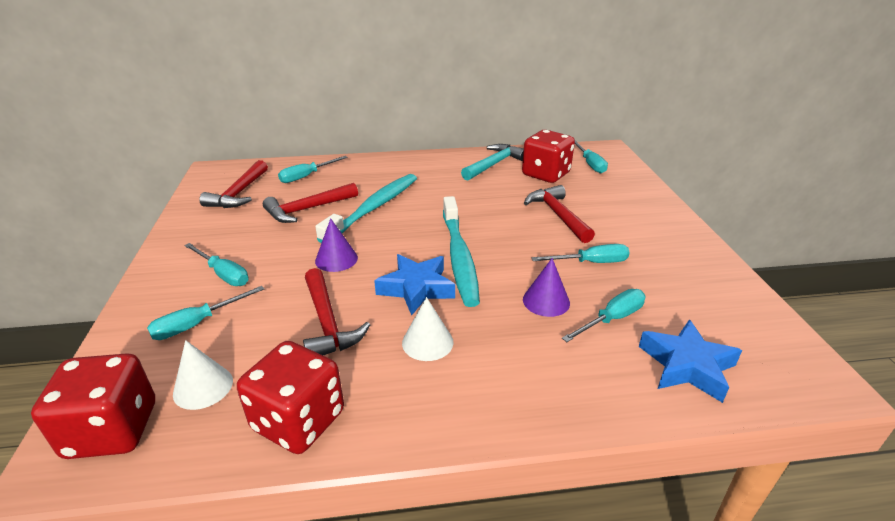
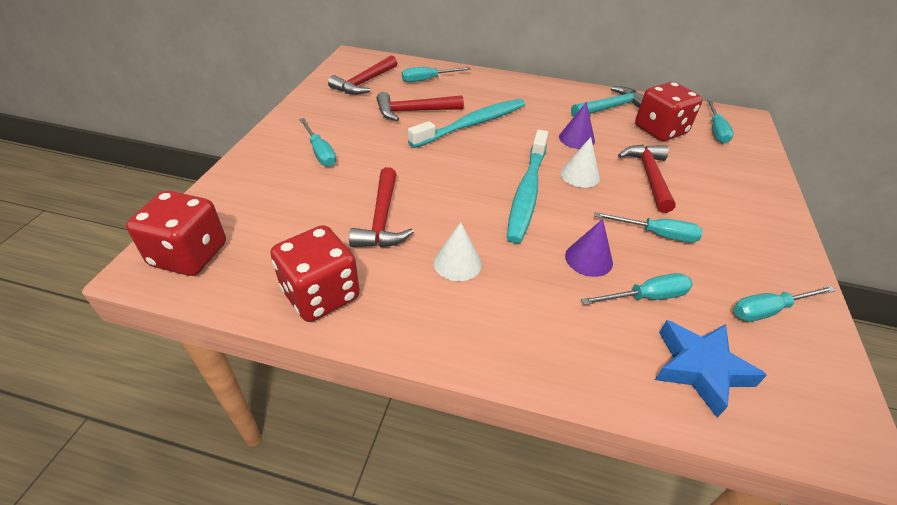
camera: 20 degrees right, 10 degrees up
turquoise screwdriver [147,286,264,340] -> turquoise screwdriver moved to [733,285,836,322]
white cone [173,340,233,410] -> white cone moved to [560,137,600,188]
purple cone [315,218,358,272] -> purple cone moved to [559,102,595,149]
blue star [374,254,455,316] -> none

